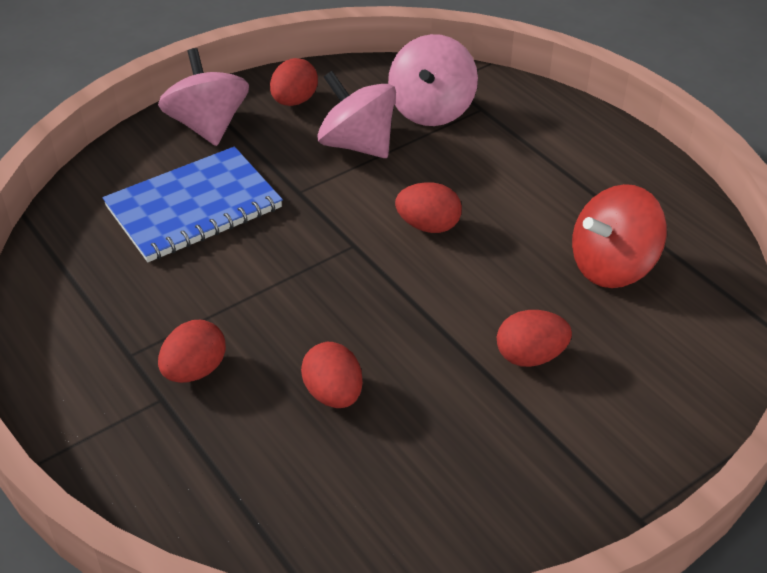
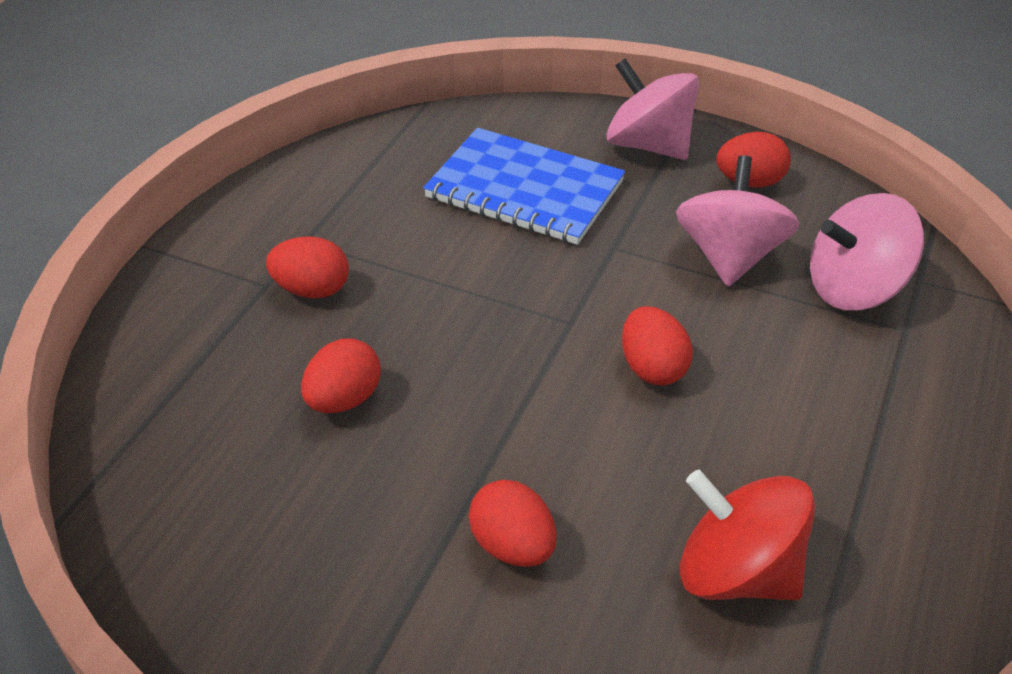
camera: 60 degrees right, 0 degrees up
pink spinning top [158,48,249,146] -> pink spinning top turned 90 degrees counterclockwise [607,58,699,160]

